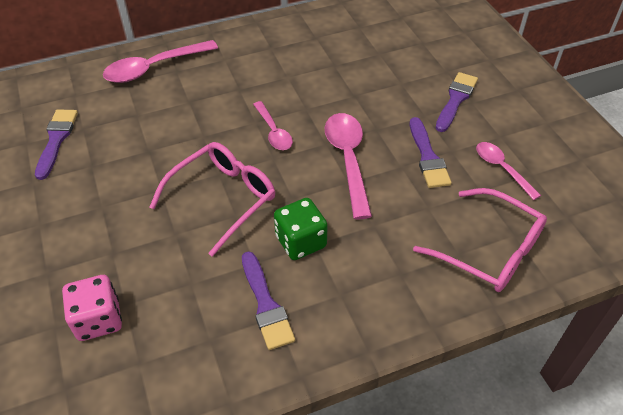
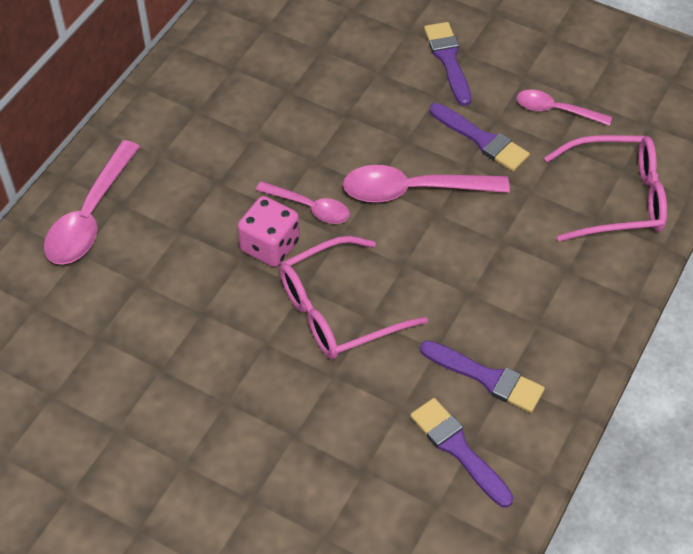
camera: 40 degrees left, 5 degrees up
purple brush [35,109,78,180] -> purple brush moved to [410,398,514,508]
pink dice [62,275,122,341] -> pink dice moved to [237,196,300,267]
pink glasses [150,142,275,257] -> pink glasses turned 120 degrees counterclockwise [279,236,428,359]
green dice [274,198,328,260] -> none
pink spoon [325,113,372,219] -> pink spoon turned 45 degrees counterclockwise [343,165,510,203]

